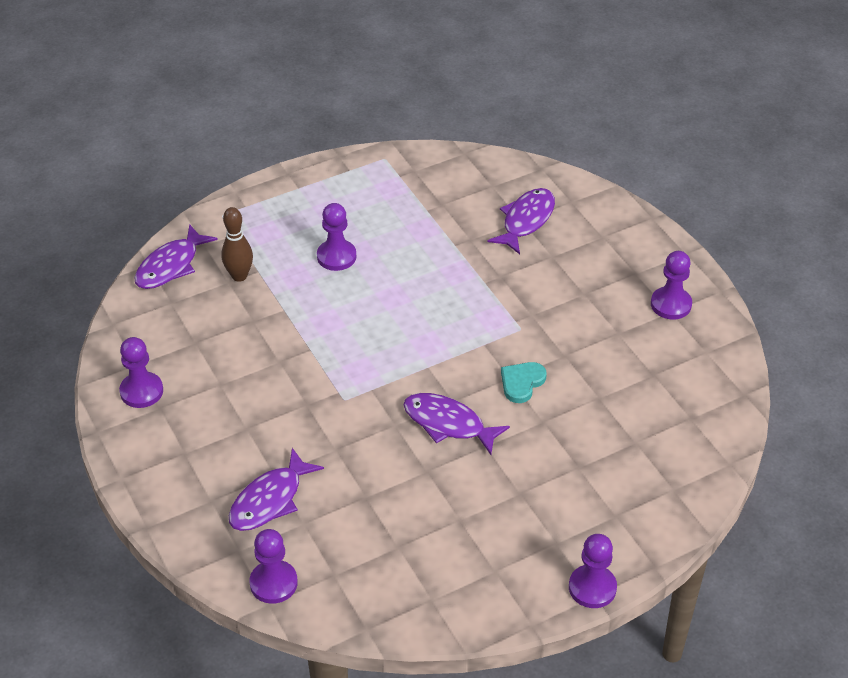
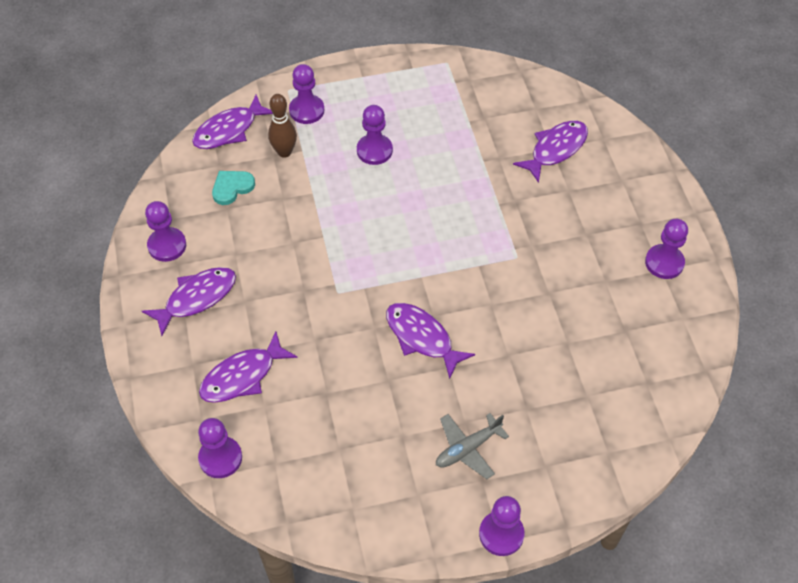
camera: 15 degrees right, 10 degrees up
turquoise heart [501,362,547,403] -> turquoise heart moved to [212,171,255,205]
none -> purple fish [142,267,236,336]
none -> purple pawn [289,64,324,124]
none -> grey plane [436,413,509,479]

